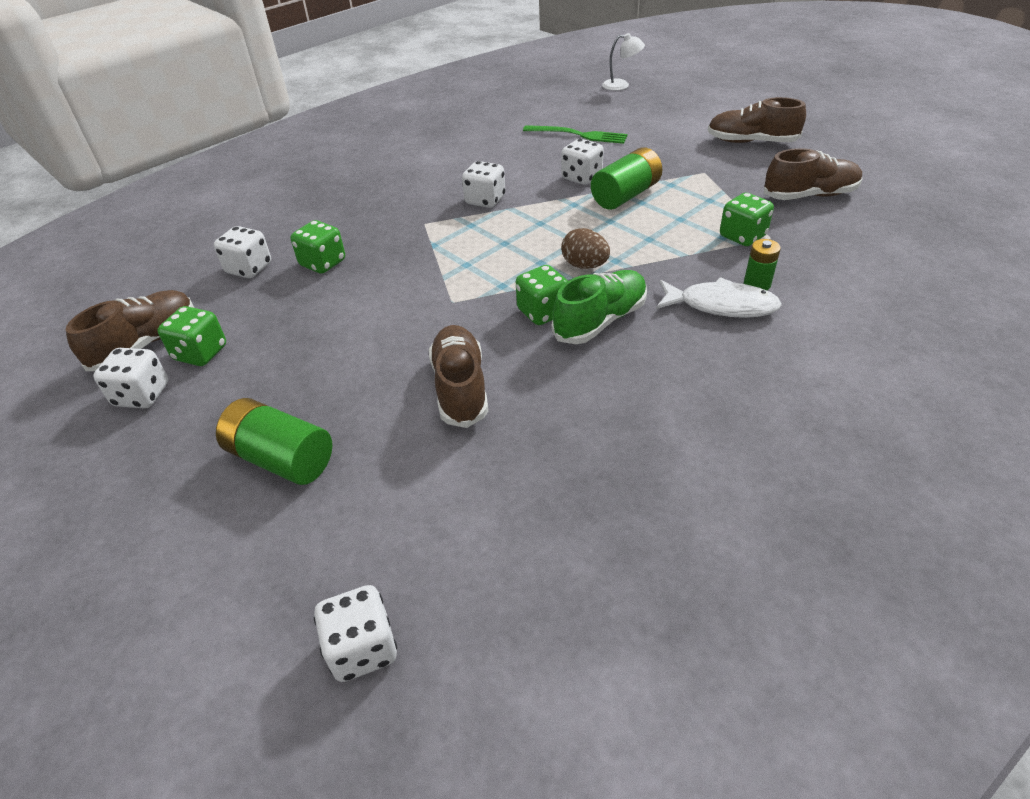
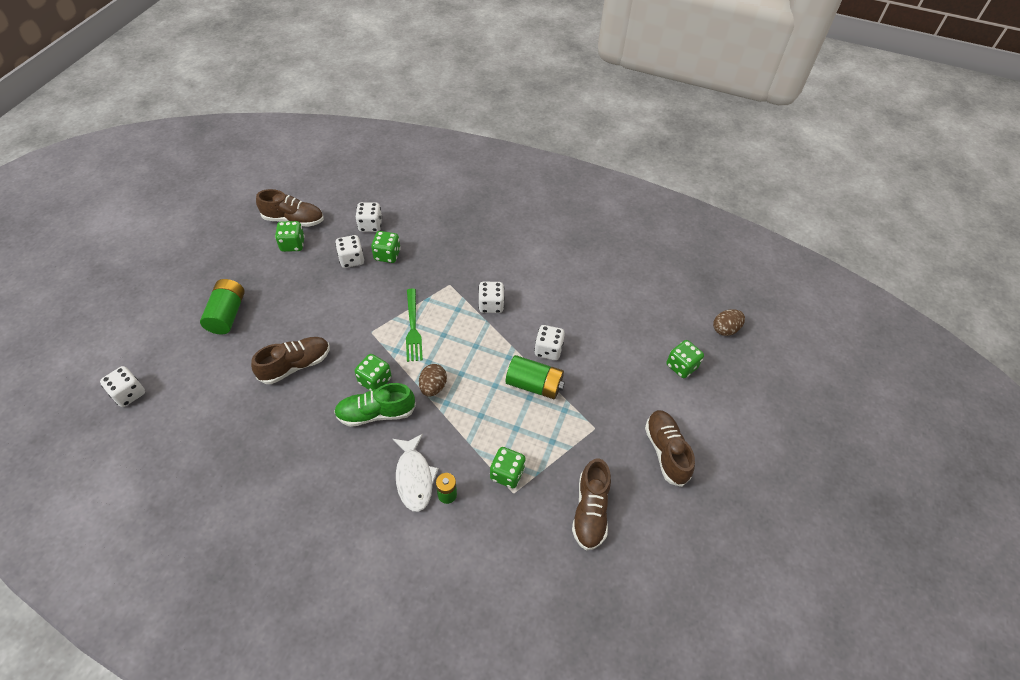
camera: 60 degrees right, 10 degrees up
white dice [93,348,168,408] -> white dice moved to [335,235,364,268]
green fork [523,125,628,144] -> green fork moved to [406,289,423,362]
green shoe [552,270,647,344] -> green shoe turned 150 degrees clockwise [334,383,416,427]
white lamp [602,33,645,91] -> brown egg [713,309,745,336]
brown shoe [764,148,862,200] -> brown shoe turned 45 degrees clockwise [572,458,611,550]
none -> green dice [667,340,704,378]

